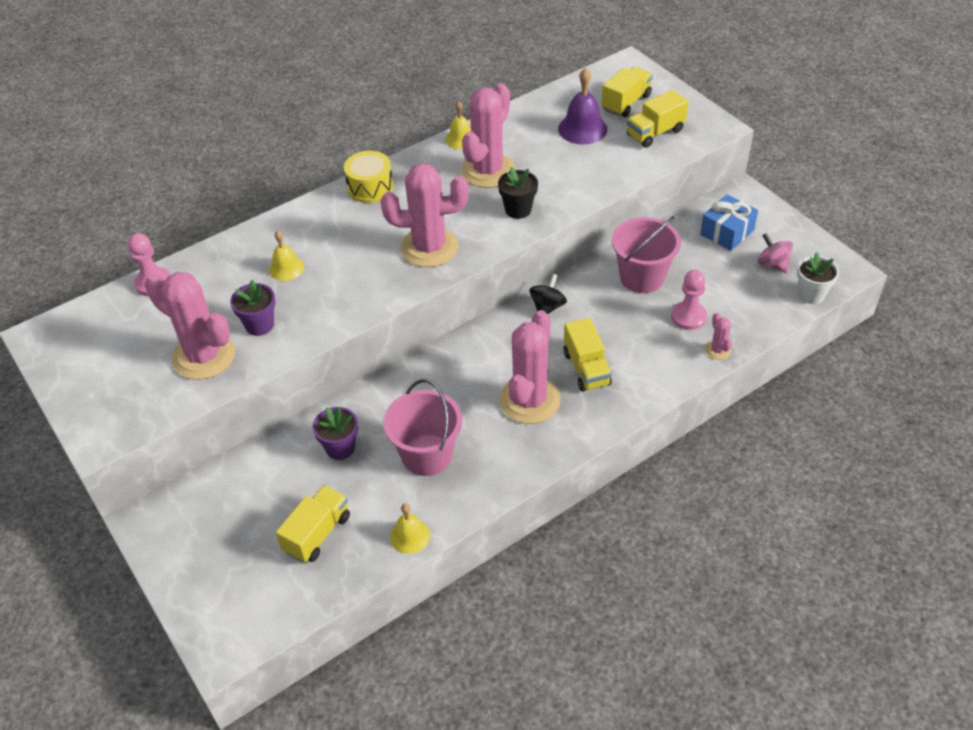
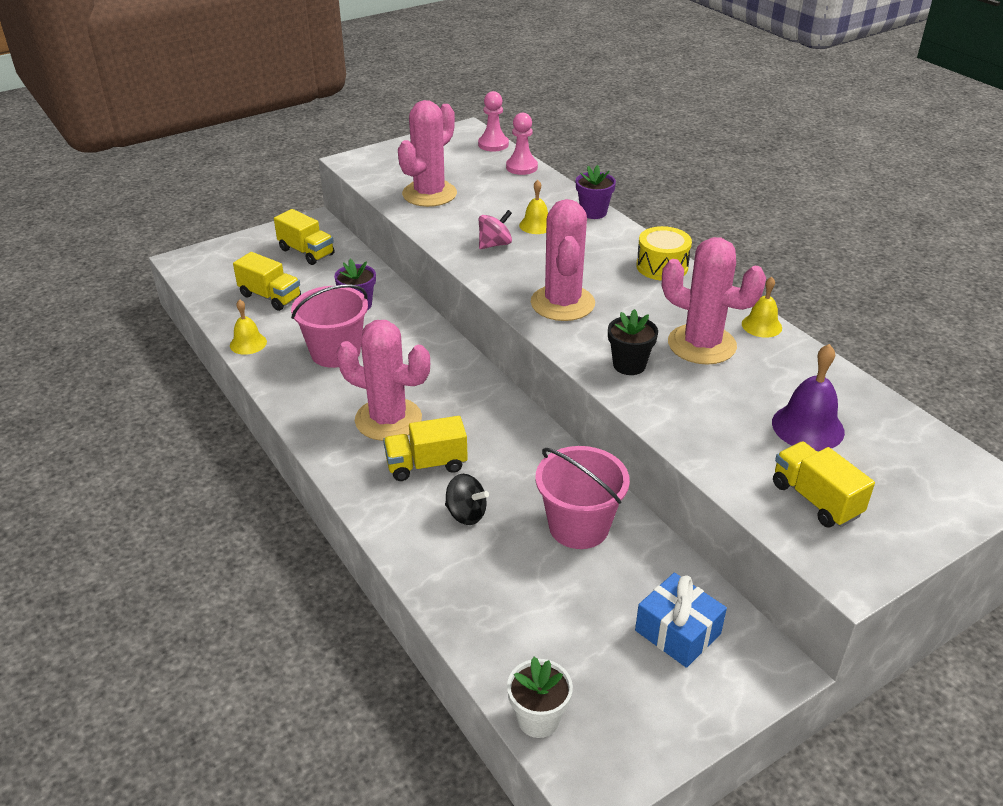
camera: 90 degrees right, 10 degrees down
purple flower pot [230,280,276,336] -> purple flower pot moved to [576,165,616,219]
black spinning top [529,274,567,314] -> black spinning top moved to [445,474,489,525]
yellow truck [601,67,653,117] -> yellow truck moved to [274,209,334,265]
pink pawn [671,270,707,330] -> pink pawn moved to [478,91,509,152]
pink cactus [705,313,732,360] -> none
pink spinning top [758,233,793,273] -> pink spinning top moved to [479,210,512,249]

